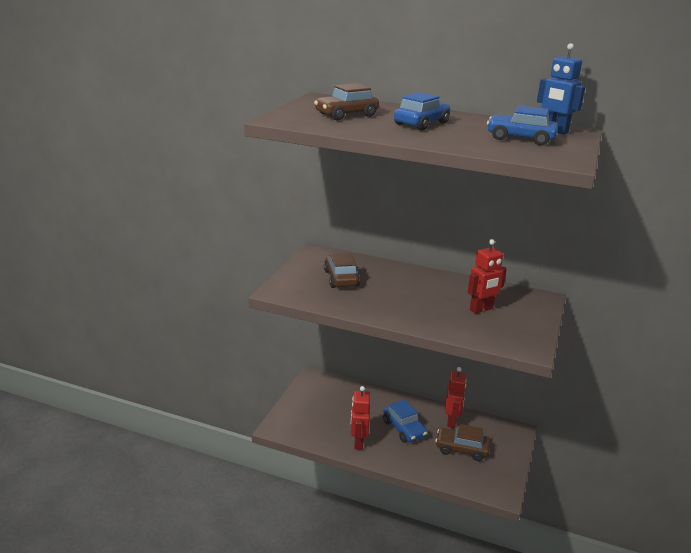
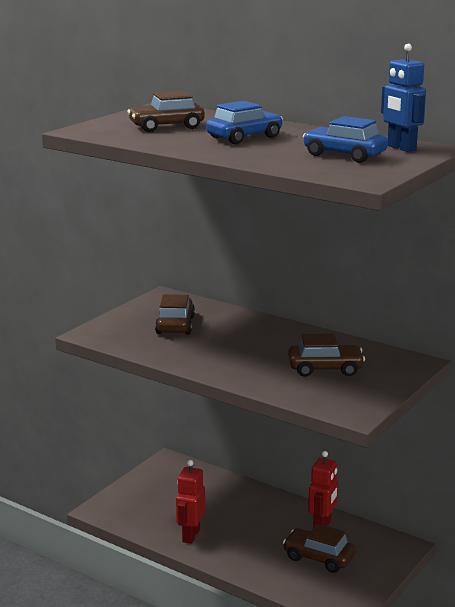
camera: 15 degrees right, 5 degrees down
blue car [383,400,427,443] -> none
red robot [468,239,507,314] -> brown car [288,333,365,377]

